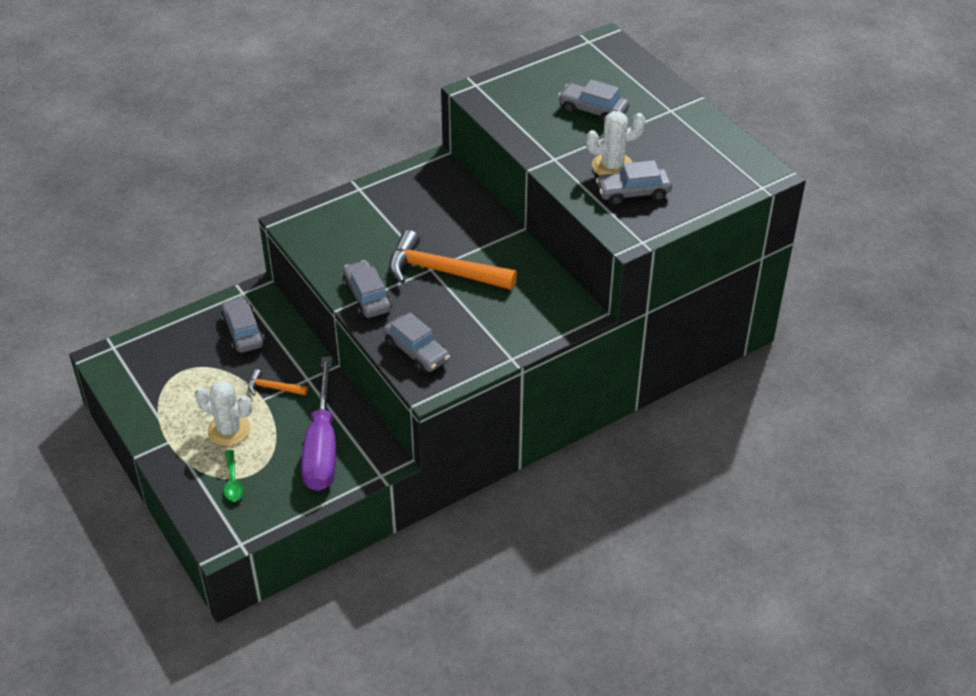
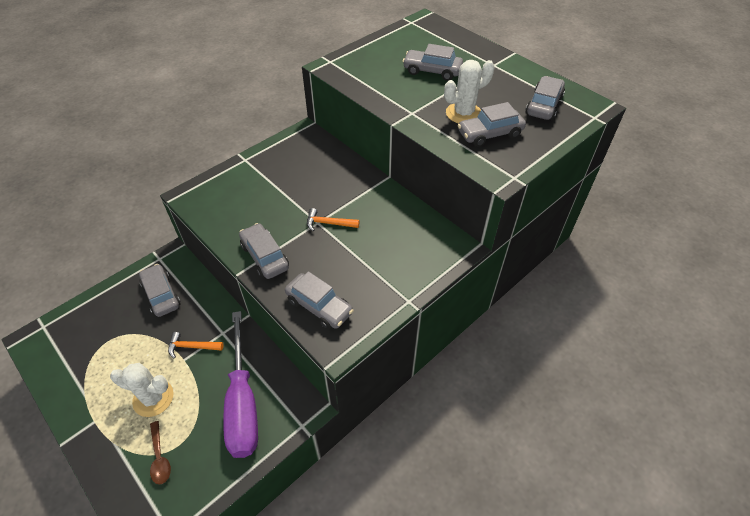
camera: 10 degrees left, 5 degrees up
green spoon [224,450,244,501] -> brown spoon [150,421,171,485]
orange hammer [389,230,517,290] -> orange hammer [307,208,359,231], size x0.47
none -> grey car [525,76,565,120]

